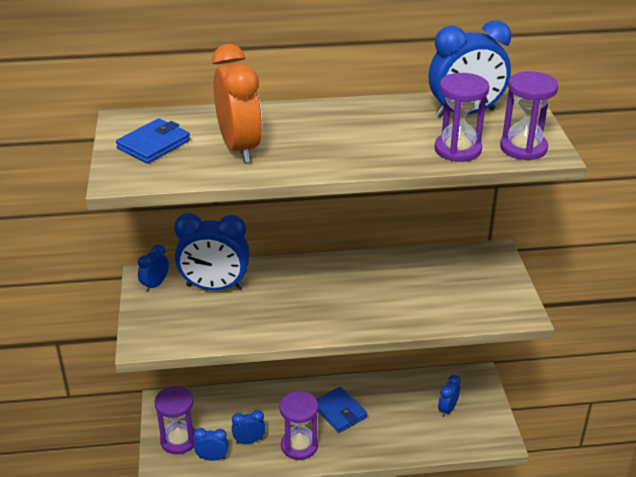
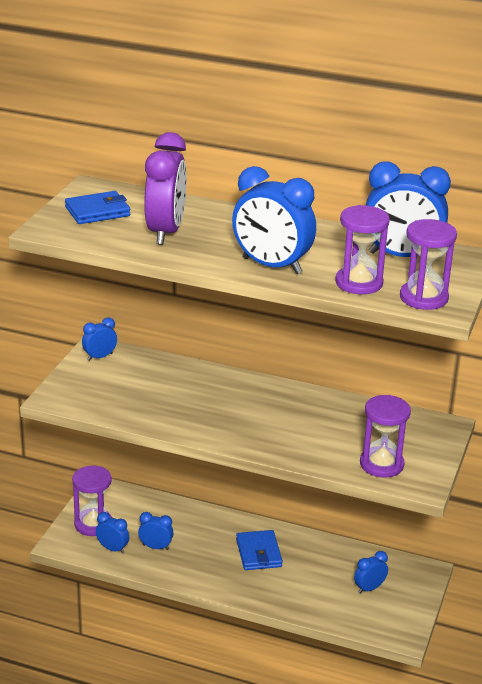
camera: 25 degrees right, 5 degrees down
blue clock [174,213,250,290] -> blue clock moved to [232,166,316,274]
orange clock [212,44,262,163] -> purple clock [144,132,187,245]
purple hourglass [279,391,318,460] -> purple hourglass moved to [360,395,411,478]

